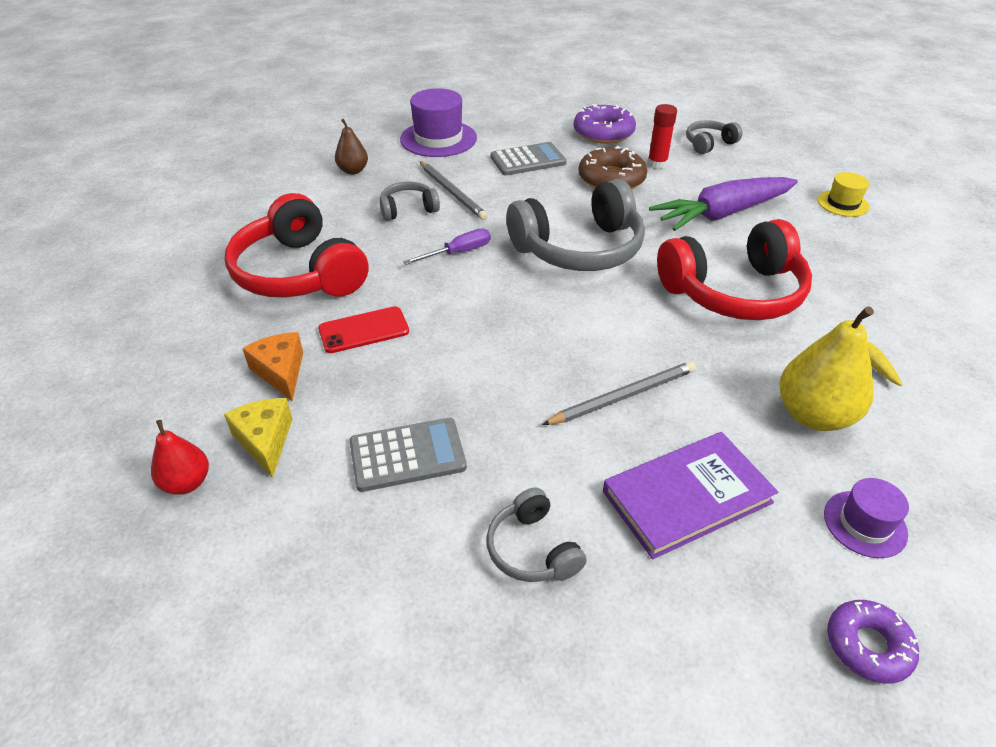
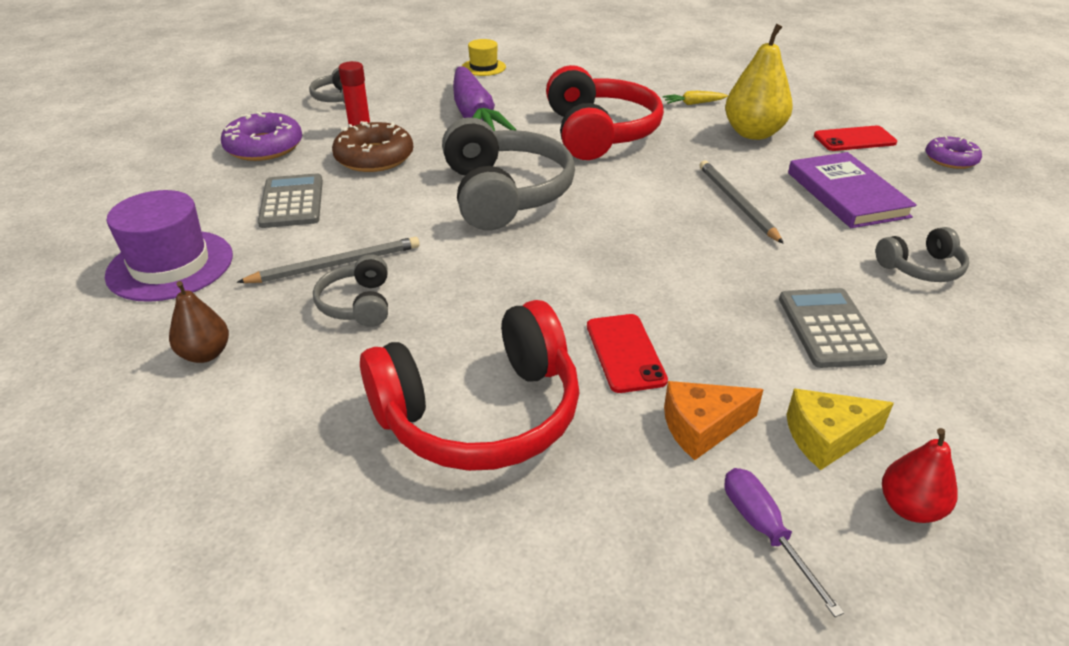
camera: 80 degrees left, 5 degrees down
purple screwdriver [403,229,490,265] -> purple screwdriver moved to [724,468,844,617]
purple hat [824,478,909,558] -> red phone [814,126,897,151]

